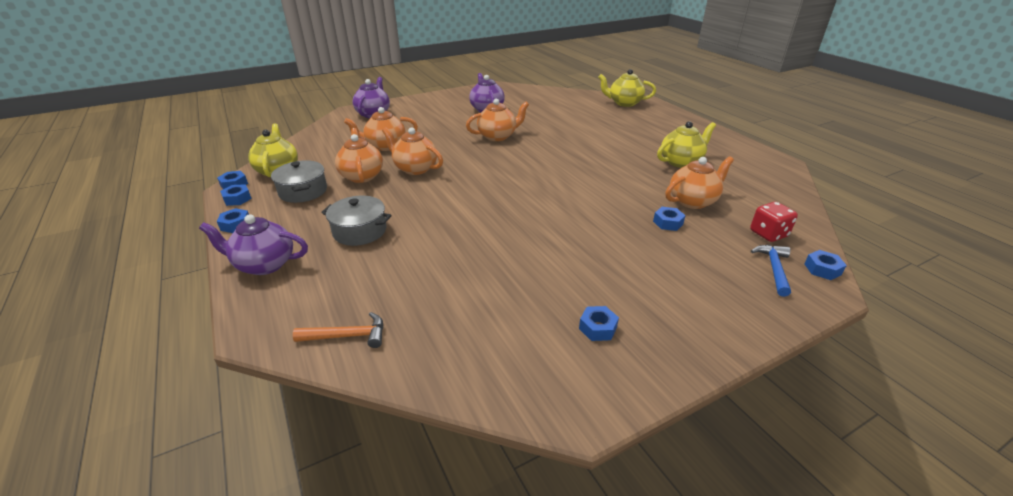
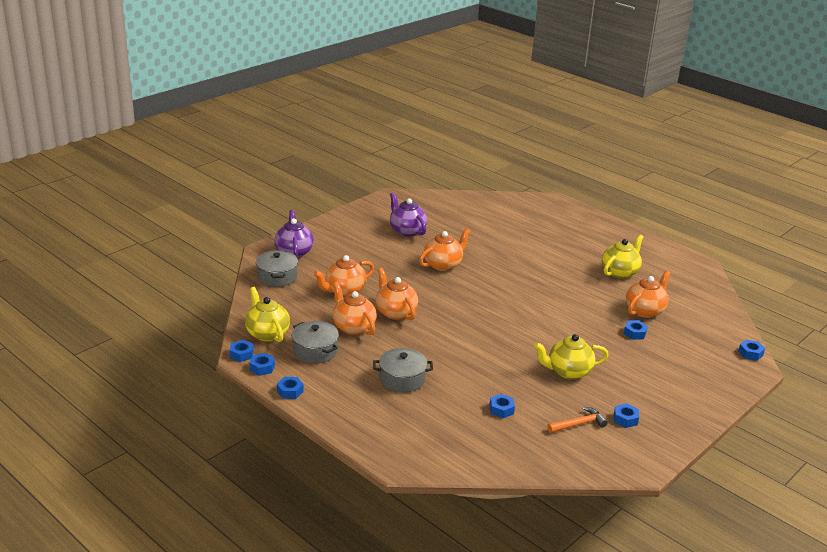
camera: 20 degrees left, 5 degrees down
purple teapot [199,214,308,275] -> none
orange hammer [293,312,384,348] -> orange hammer moved to [547,407,608,433]
orange teapot [382,127,443,175] -> orange teapot turned 45 degrees clockwise [376,268,418,320]
yellow teapot [598,69,656,107] -> yellow teapot moved to [534,334,609,380]
red dice [750,202,798,242] -> none
blue hammer [751,245,791,297] -> none
none -> grey pot [256,250,298,287]
none -> blue nut [489,394,515,418]

